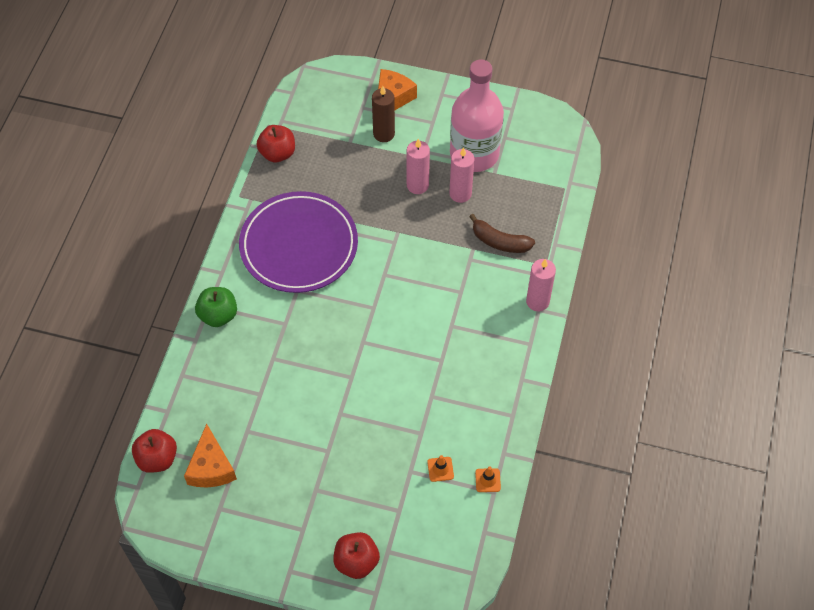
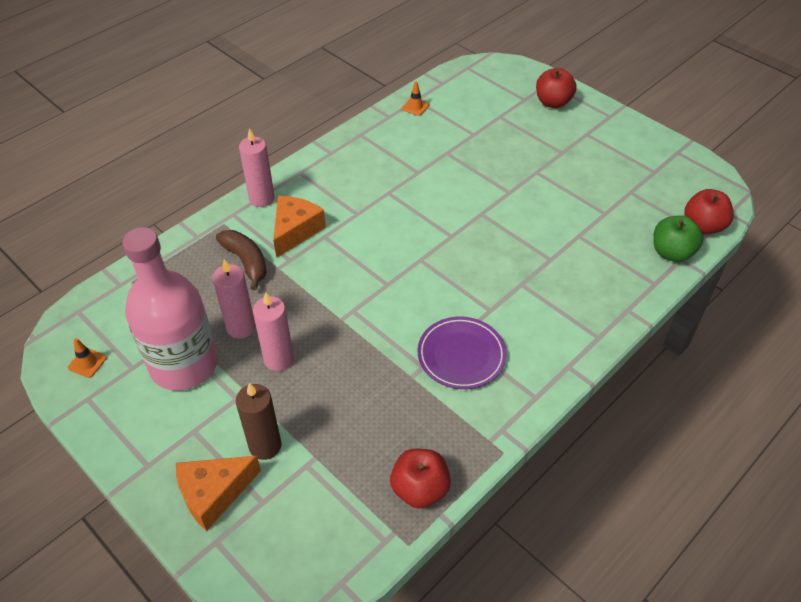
camera: 150 degrees left, 10 degrees down
orange cheese [184,424,237,487] -> orange cheese moved to [273,196,326,258]
green apple [195,287,237,327] -> green apple moved to [653,215,703,262]
purple plate [239,191,358,293] -> purple plate [418,317,507,389], size x0.57
orange traffic cone [427,455,454,482] -> orange traffic cone moved to [68,338,107,378]

